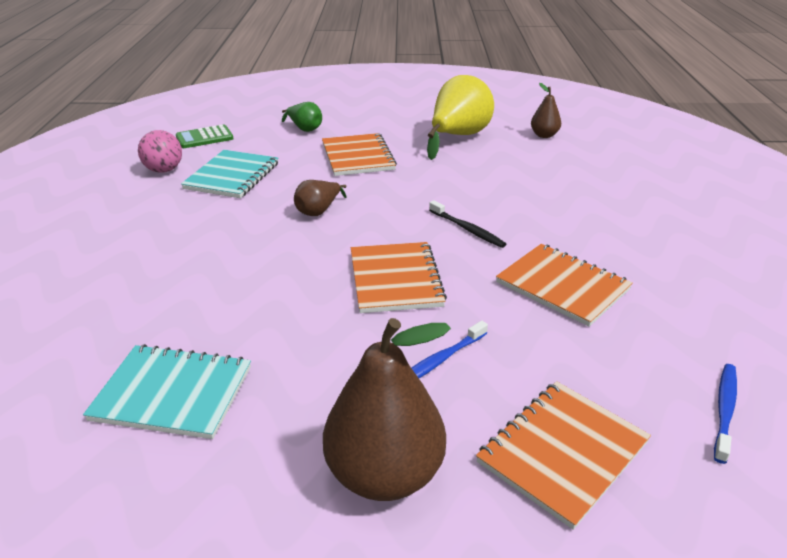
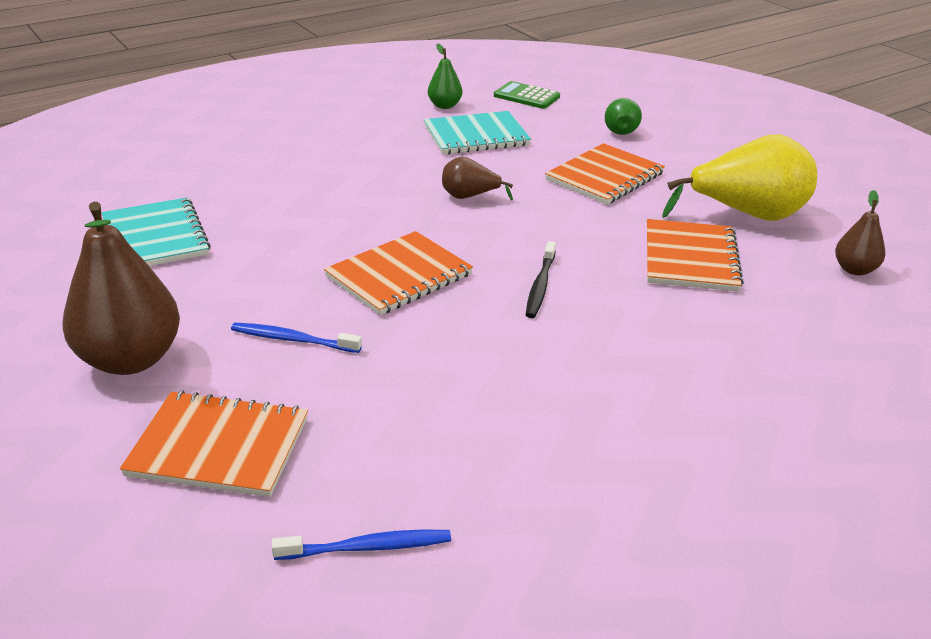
camera: 55 degrees right, 0 degrees up
pink ball [138,130,182,173] -> green pear [428,43,462,109]
orange notebook [496,244,633,327] -> orange notebook moved to [647,219,744,291]

